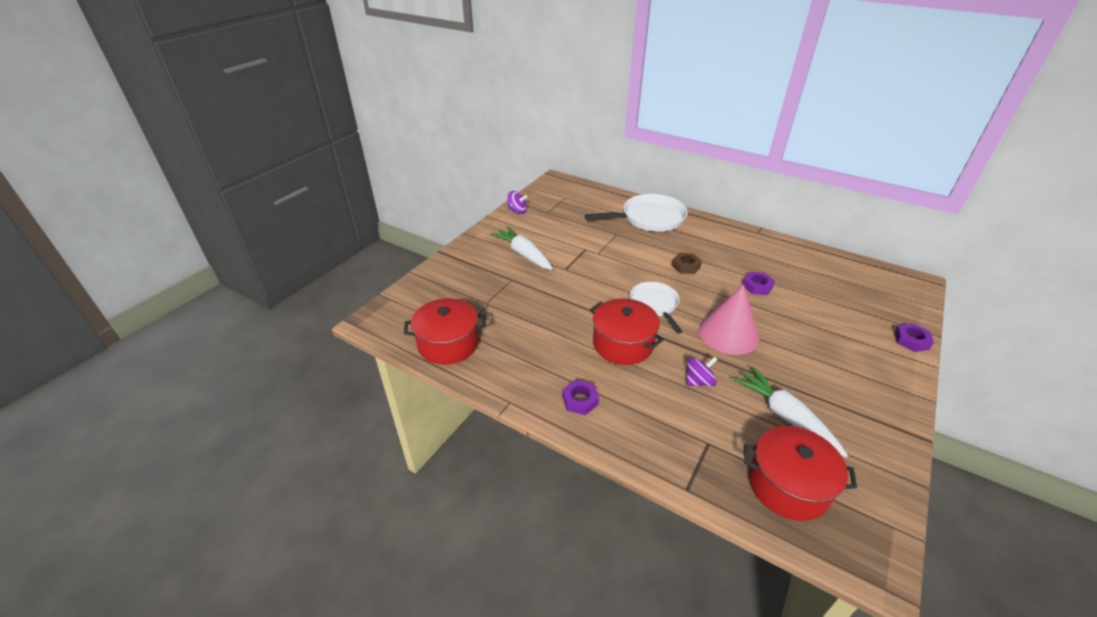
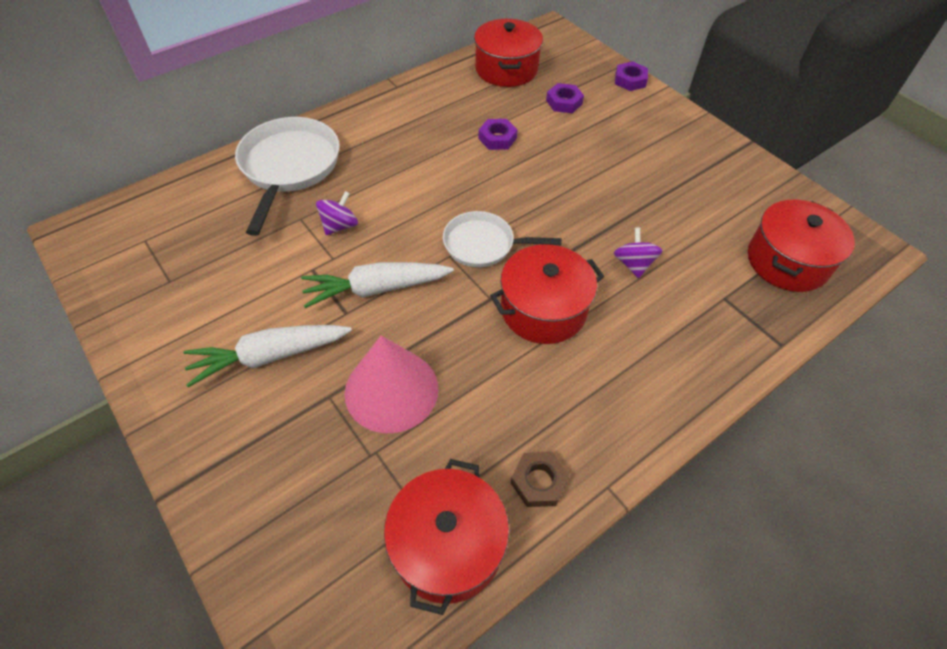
camera: 70 degrees left, 15 degrees up
purple spinning top [508,191,528,214] -> purple spinning top moved to [316,191,358,235]
purple nut [562,380,599,415] -> purple nut moved to [546,83,584,113]
brown nut [672,252,702,274] -> brown nut moved to [511,452,570,507]
pink cone [699,285,759,355] -> pink cone moved to [345,335,438,433]
white carrot [733,367,848,457] -> white carrot moved to [301,262,454,308]
none -> red pot [474,19,543,87]

